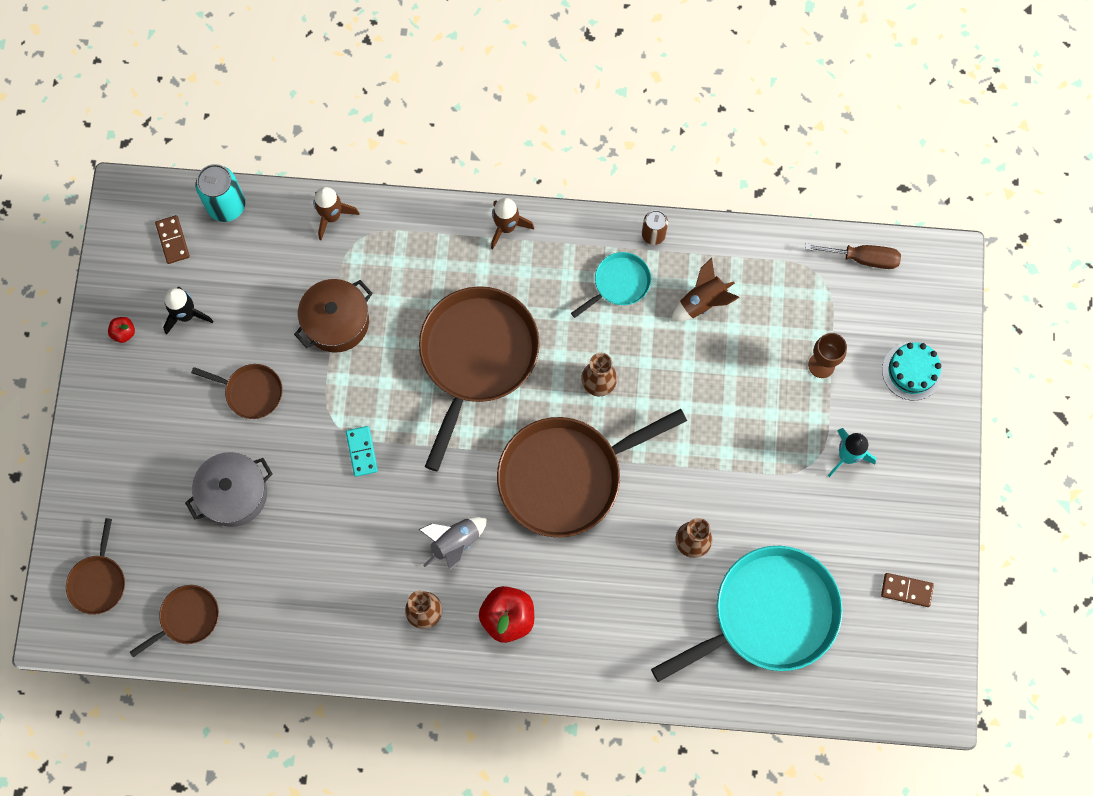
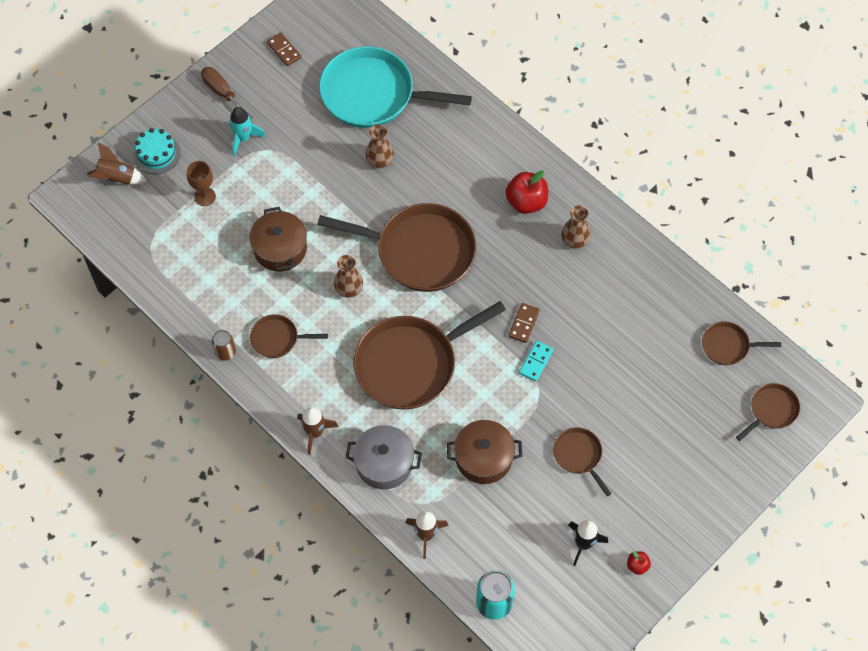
camera: 140 degrees left, 10 degrees down
brown domino [155,215,190,264] -> brown domino moved to [509,303,540,343]
grey pot [185,452,273,527] -> grey pot moved to [345,425,422,490]
grey rocket [418,517,487,570] -> none
turquoise pan [571,252,651,318] -> brown pan [250,314,328,358]
brown rocket [671,258,740,322] -> brown rocket moved to [87,143,147,185]
brown screwdriver [805,243,901,269] -> brown screwdriver moved to [201,67,253,119]
none -> brown pot [249,207,307,272]

